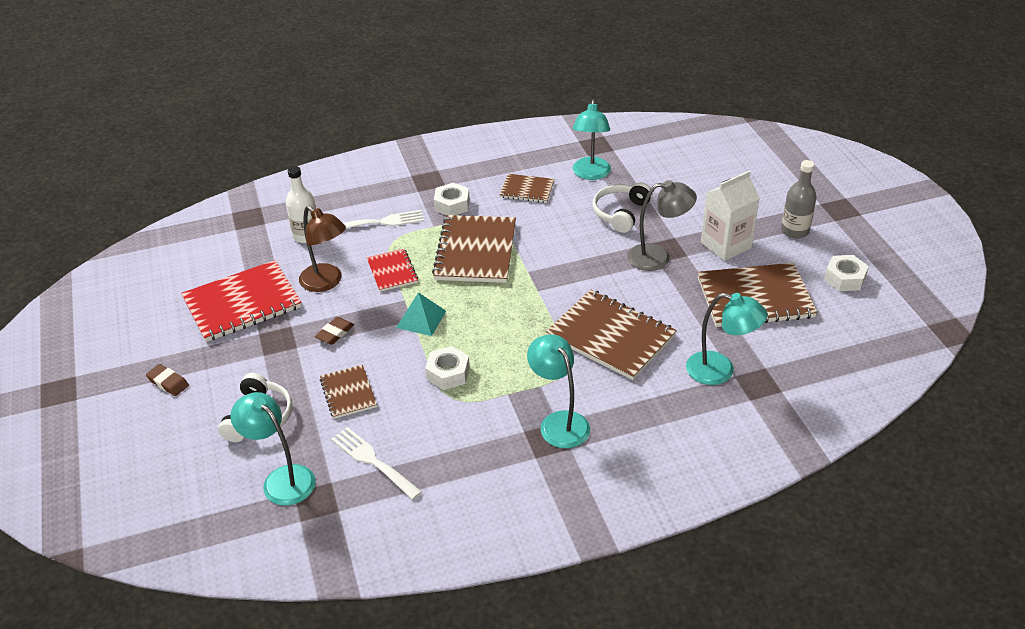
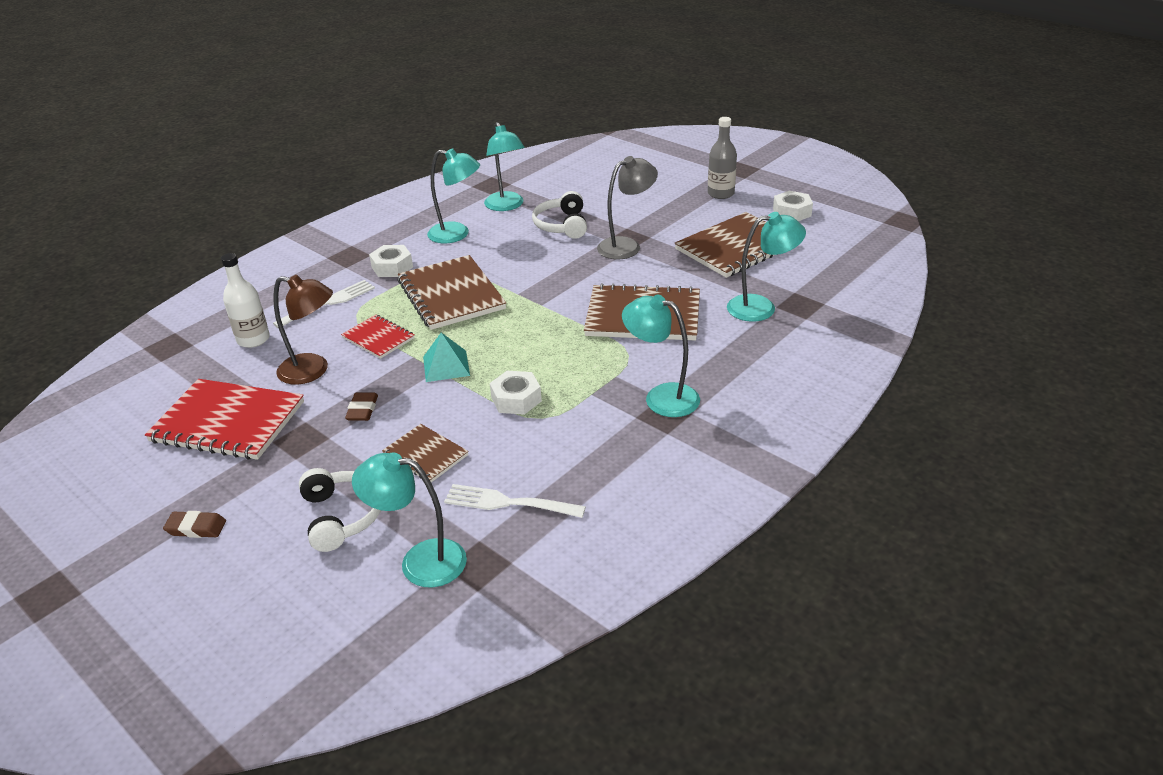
camera: 30 degrees left, 5 degrees down
red notebook [181,260,302,342] -> red notebook turned 75 degrees clockwise [145,379,304,460]
brown notebook [500,174,554,203] -> turquoise lamp [427,148,480,243]
white carton [701,171,760,261] -> none

